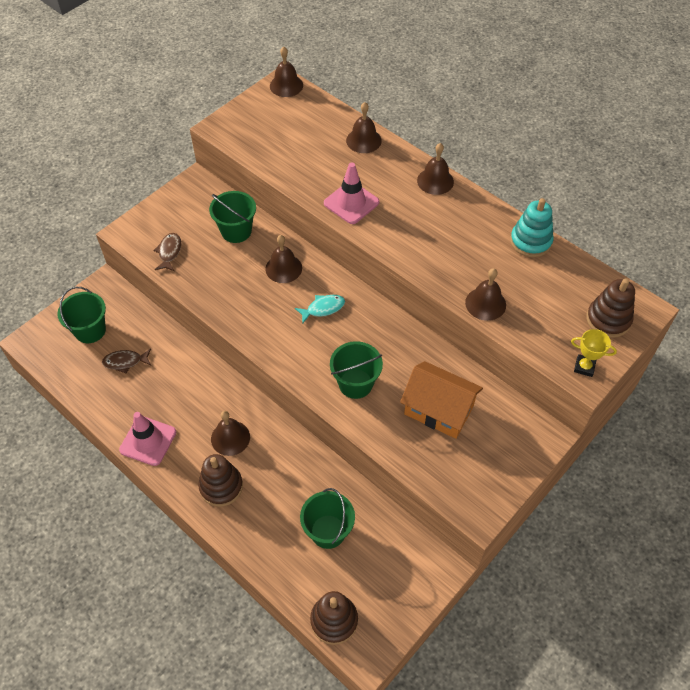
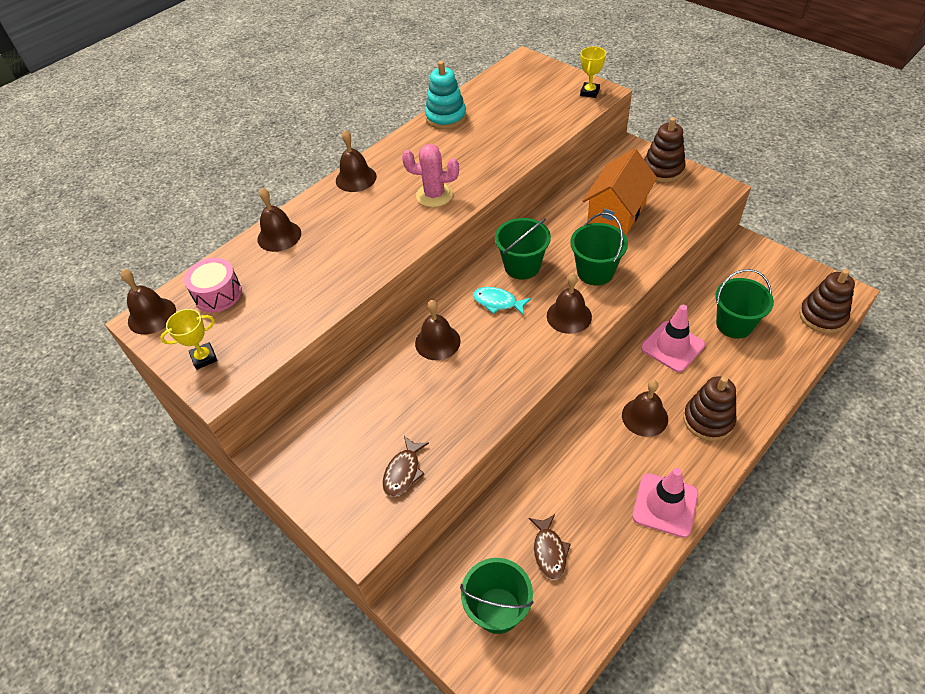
camera: 85 degrees left, 5 degrees down
brown fish [153,233,181,271] -> brown fish turned 75 degrees counterclockwise [382,436,429,497]
green bucket [209,191,256,243] -> green bucket moved to [495,218,551,280]
turquoise fish [295,295,345,323] -> turquoise fish turned 45 degrees counterclockwise [473,287,531,316]
pink traffic cone [324,162,379,224] -> pink traffic cone moved to [641,305,705,372]
brown bell [465,268,506,321] -> brown bell moved to [547,273,592,334]
brown stacking toy [586,279,635,338] -> brown stacking toy moved to [644,117,686,182]
none -> yellow trophy [160,309,218,370]
none -> pink drum [184,258,242,312]
none -> pink cactus [402,144,459,207]

